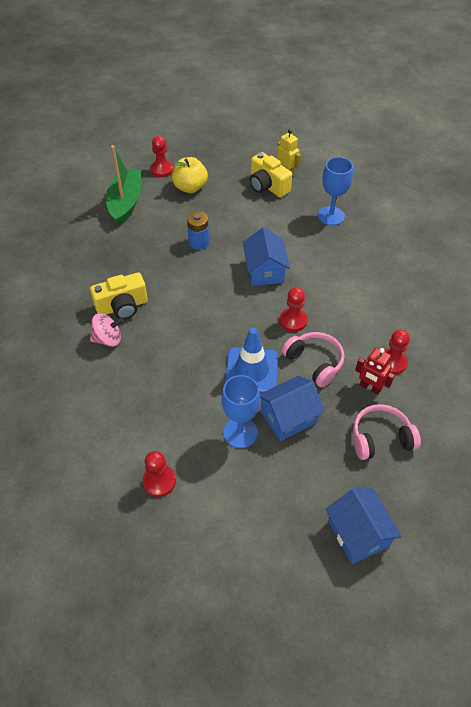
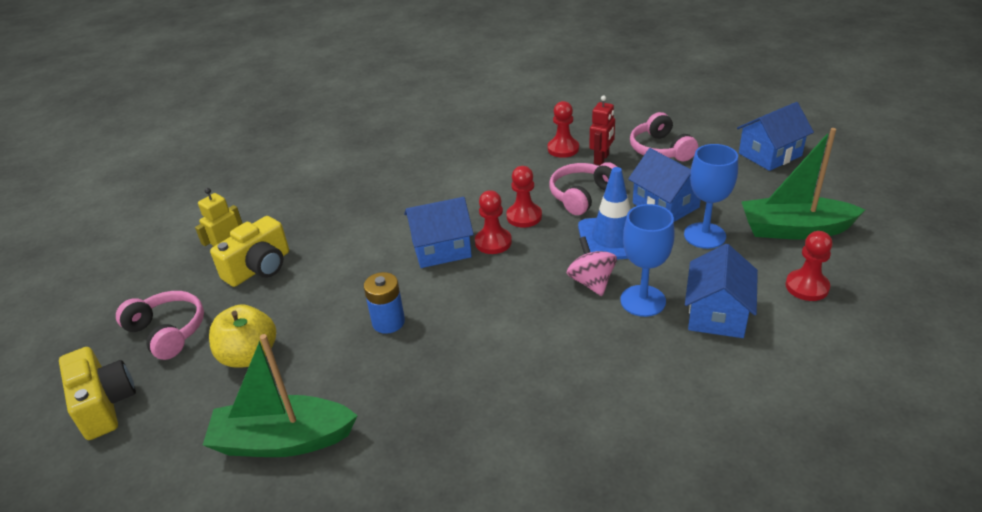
camera: 95 degrees left, 15 degrees down
yellow camera [90,272,148,319] -> yellow camera moved to [59,347,136,440]
pink spinning top [90,313,124,347] -> pink spinning top moved to [567,236,617,296]
red pawn [150,136,173,177] -> red pawn moved to [475,190,512,254]
blue goblet [318,157,353,226] -> blue goblet moved to [620,204,675,317]
none -> pink headphones [116,291,204,360]
none -> blue house [685,244,758,338]
none -> green boat [741,128,865,240]

